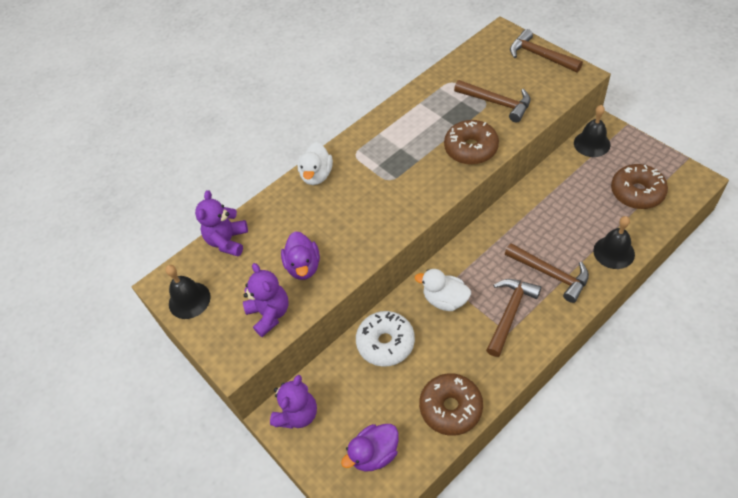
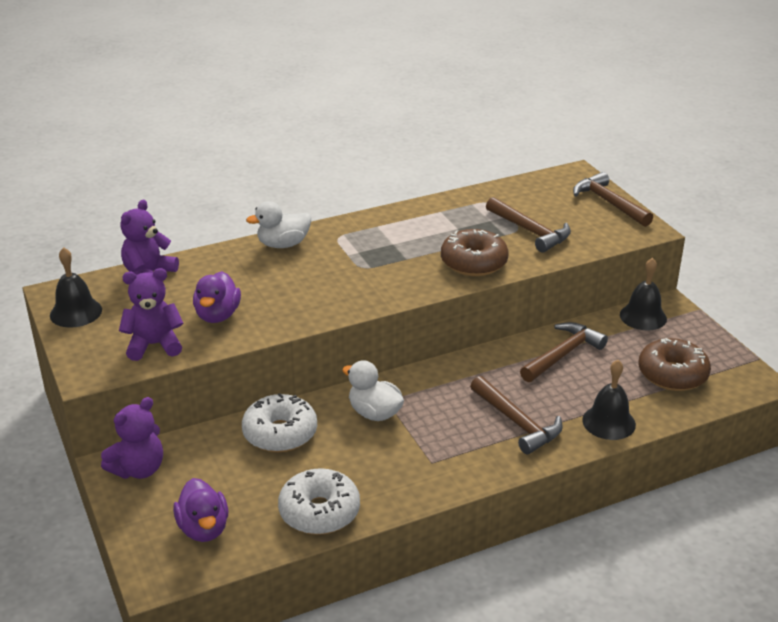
camera: 10 degrees right, 20 degrees down
purple teddy bear [243,263,289,337] -> purple teddy bear turned 90 degrees counterclockwise [119,268,184,361]
white duck [297,142,333,185] -> white duck turned 45 degrees clockwise [246,201,311,248]
purple duck [341,424,399,472] -> purple duck turned 90 degrees counterclockwise [173,478,228,542]
brown donut [419,373,483,436] -> white donut [278,468,360,535]
brown hammer [486,279,541,357] -> brown hammer moved to [520,322,608,382]

